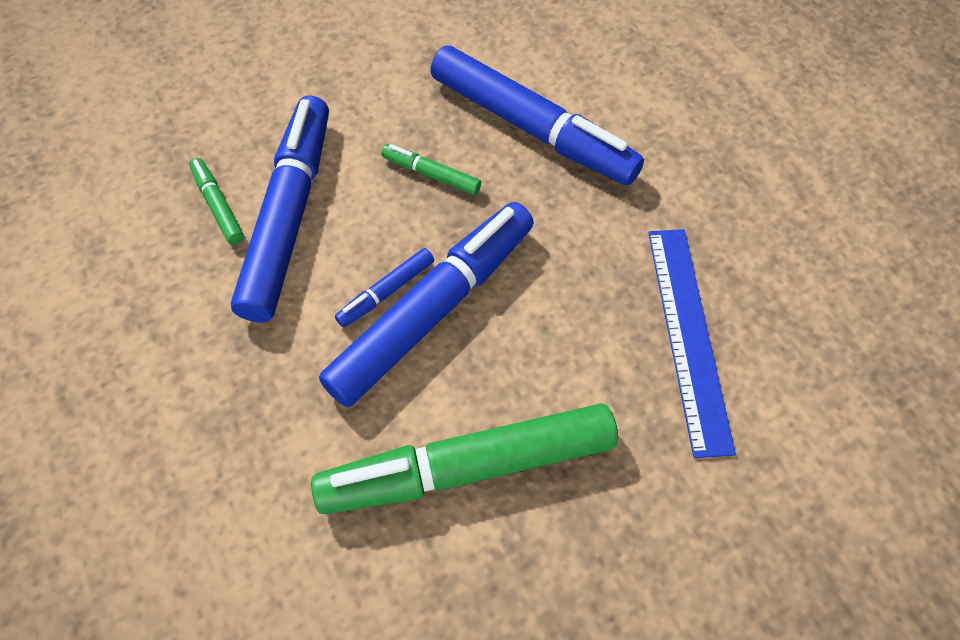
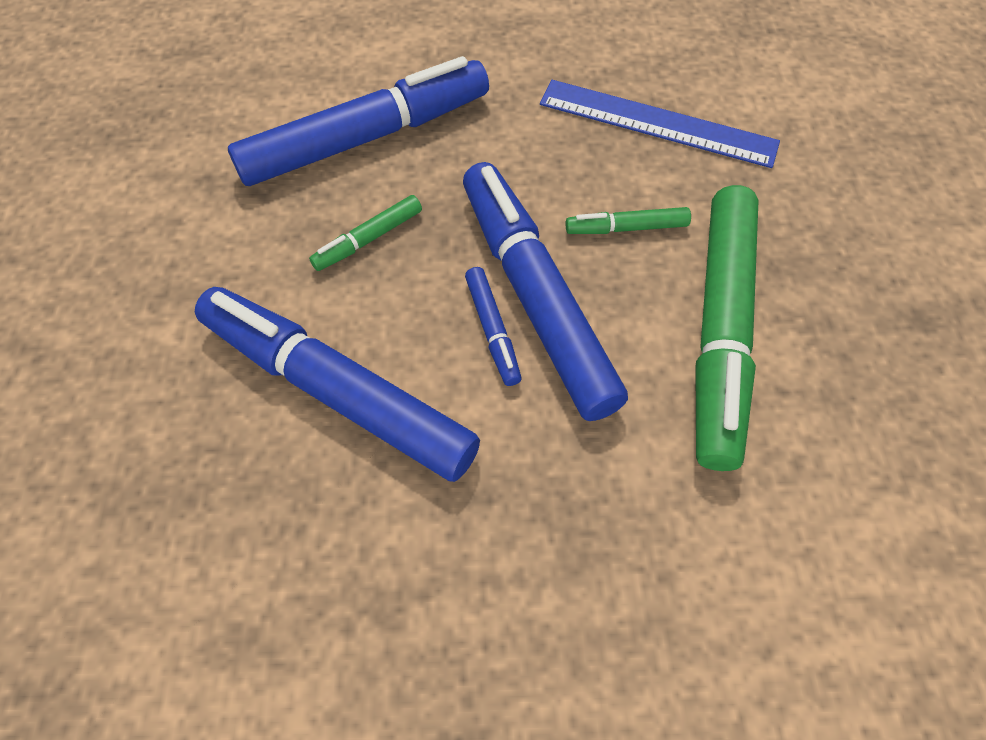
camera: 65 degrees left, 0 degrees up
green marker [189,158,244,245] -> green marker moved to [566,207,691,234]

